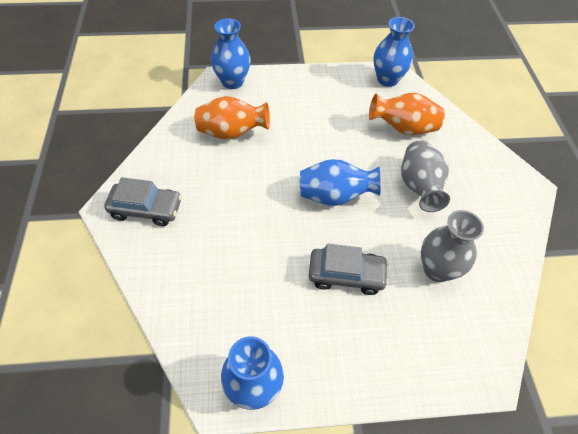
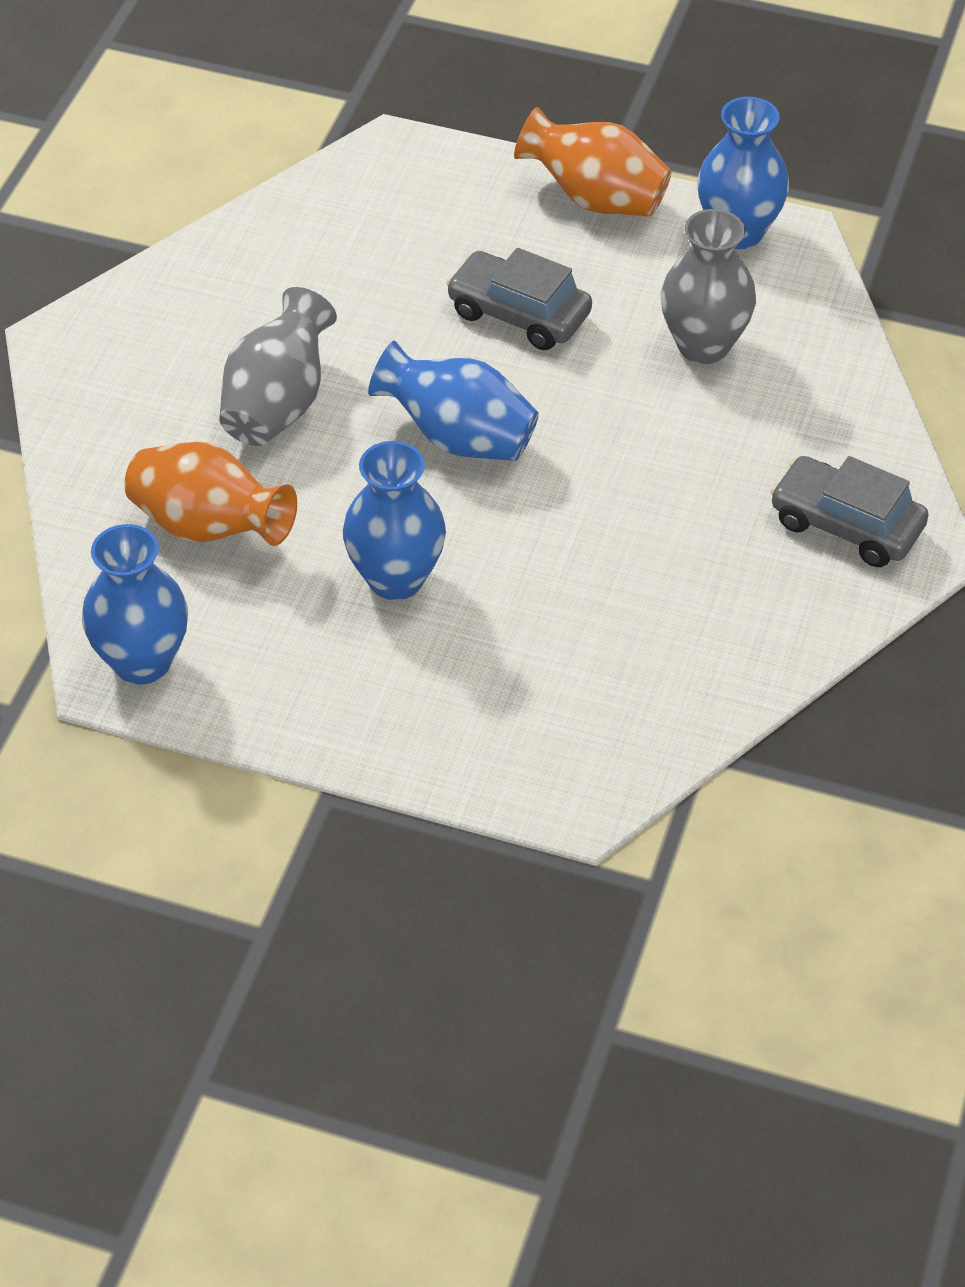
camera: 155 degrees left, 5 degrees down
orange vase [194,96,270,140] -> orange vase moved to [514,107,671,216]
blue vase [211,18,251,89] -> blue vase moved to [343,441,446,600]
grey vase [421,210,484,282] -> grey vase moved to [661,209,756,364]

